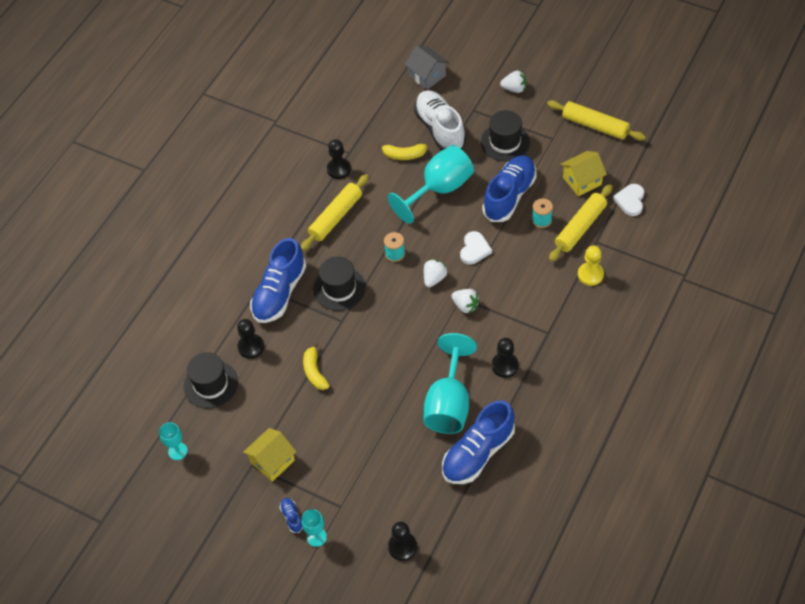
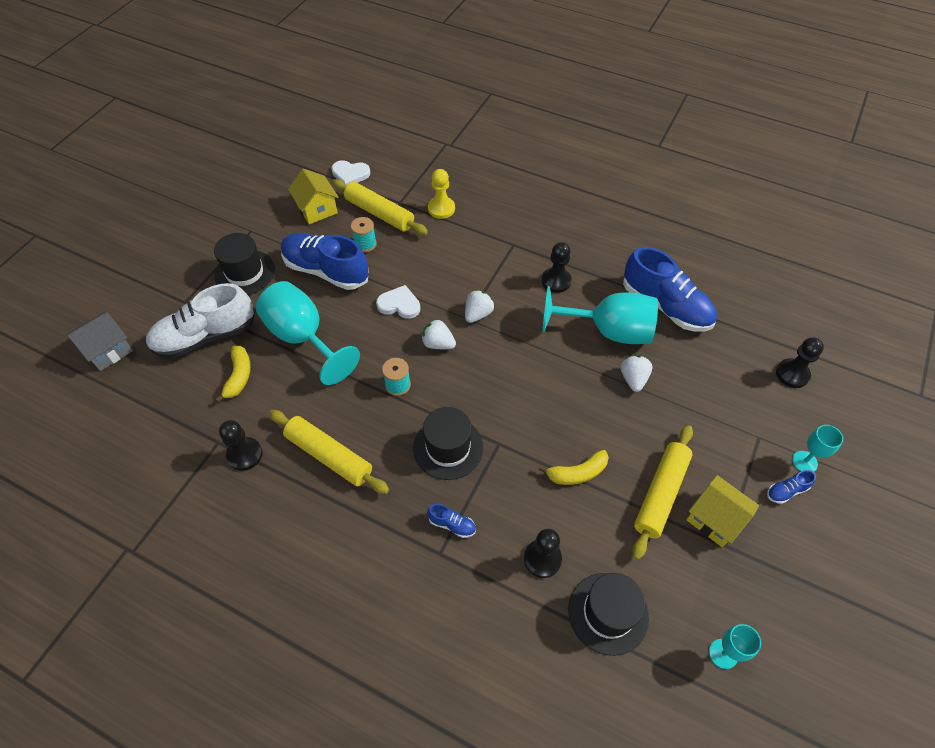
camera: 95 degrees left, 0 degrees up
blue shoe [250,238,306,323] -> blue shoe [427,504,476,538], size x0.41
white strawberry [500,70,526,93] -> white strawberry moved to [621,356,652,392]
yellow rolling pin [547,100,646,141] -> yellow rolling pin moved to [632,425,693,560]

